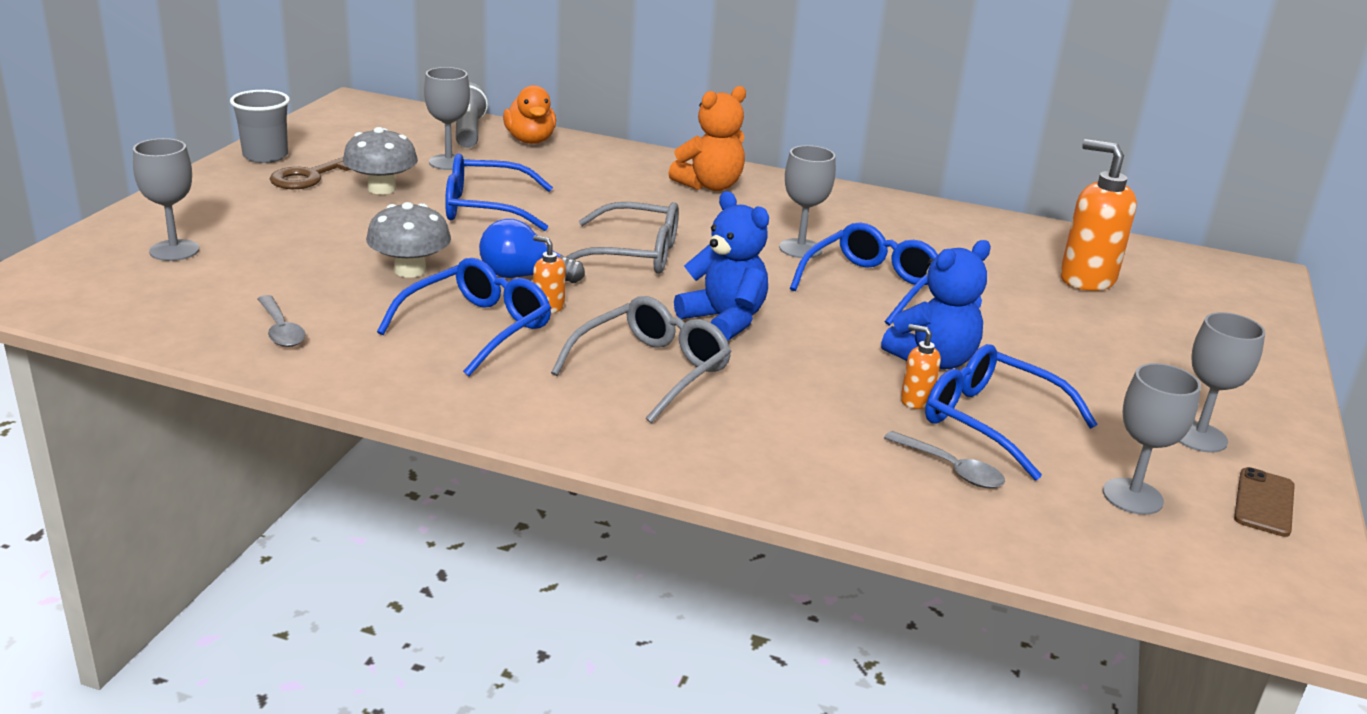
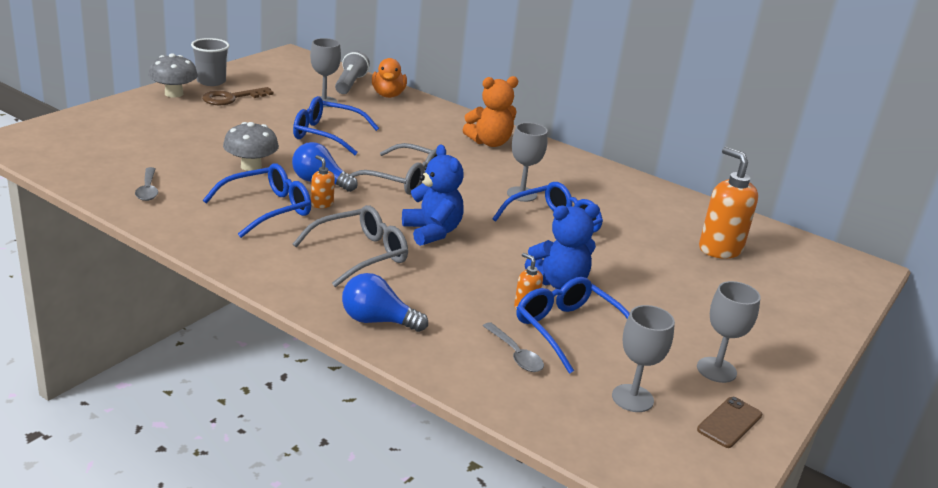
camera: 15 degrees right, 0 degrees up
grey goblet [133,138,199,261] -> none
grey mushroom [343,127,418,194] -> grey mushroom moved to [148,53,198,97]
none -> blue light bulb [342,273,428,332]

